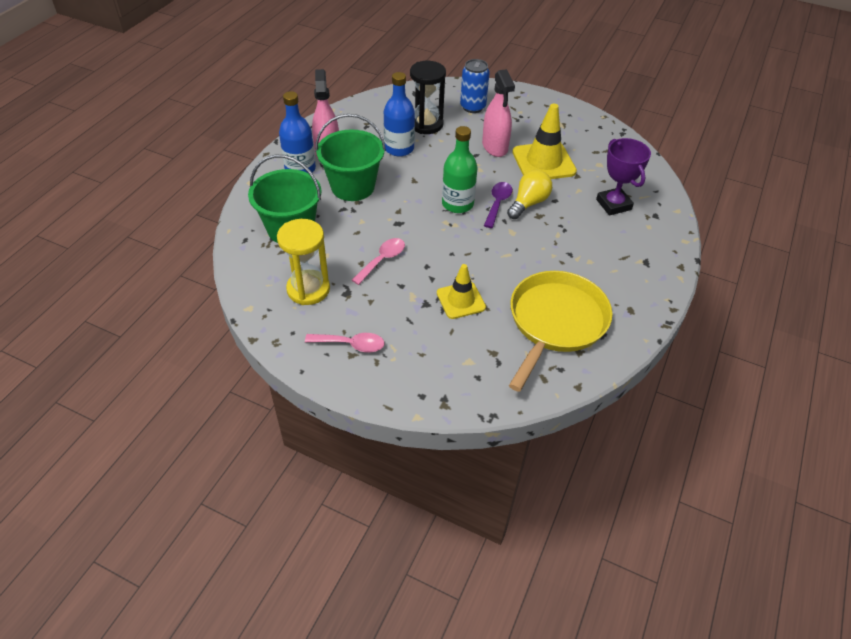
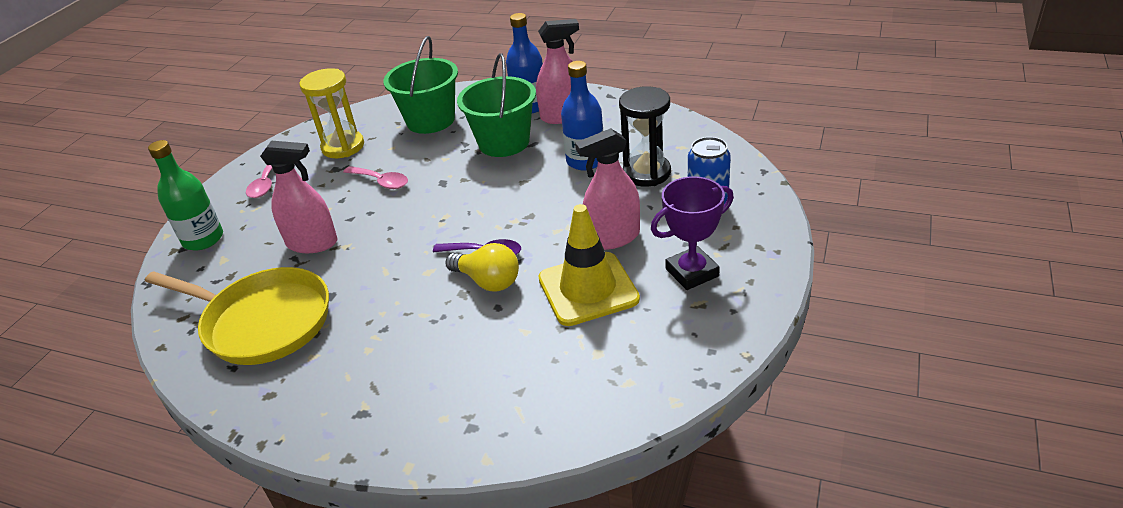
camera: 90 degrees right, 10 degrees down
yellow traffic cone [437,264,486,319] -> pink spray bottle [260,140,338,253]
green bottle [442,126,478,213] -> green bottle moved to [148,140,223,251]
purple trophy [596,138,651,216] -> purple trophy moved to [651,176,734,290]

